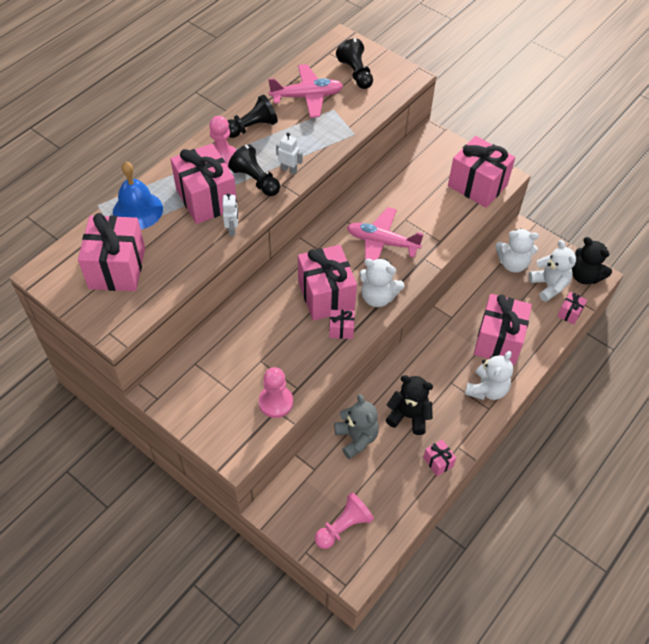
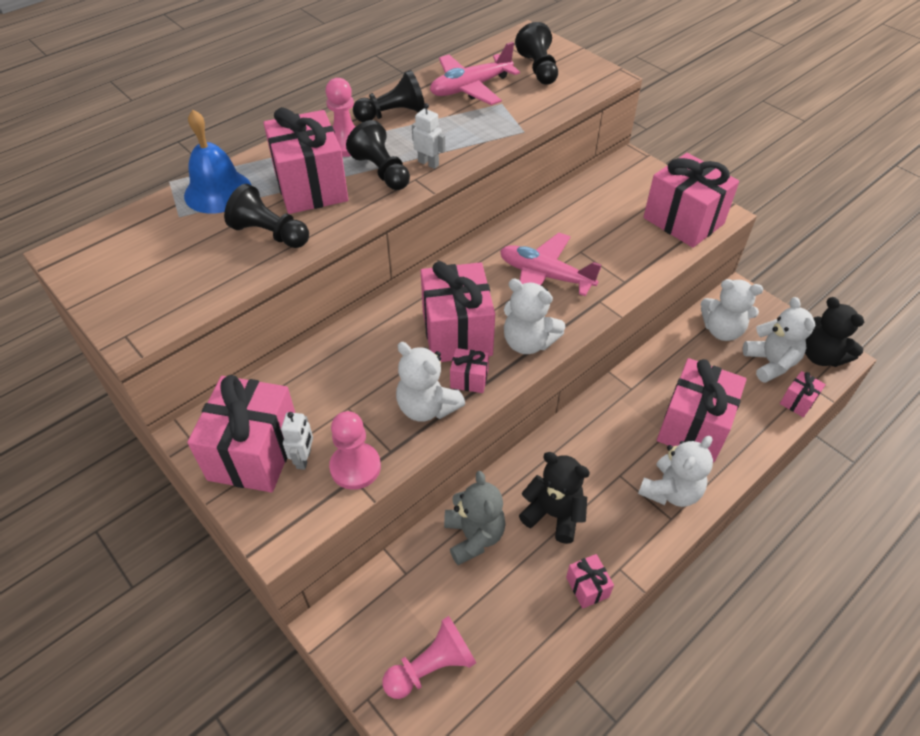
camera: 10 degrees right, 5 degrees down
pink gift [78,213,145,291] -> pink gift moved to [187,375,295,492]
white robot [223,193,238,236] -> white robot moved to [281,412,313,470]
pink plane [268,64,343,118] -> pink plane turned 150 degrees clockwise [430,42,520,105]
none -> black pawn [224,184,309,248]
none -> white teddy bear [396,342,465,422]

